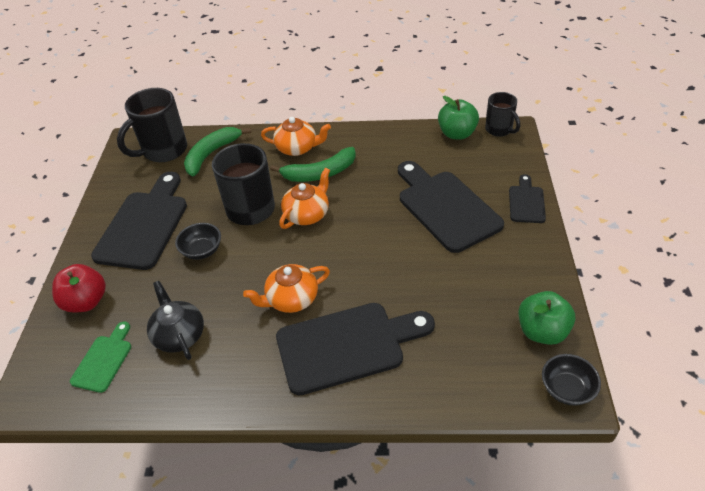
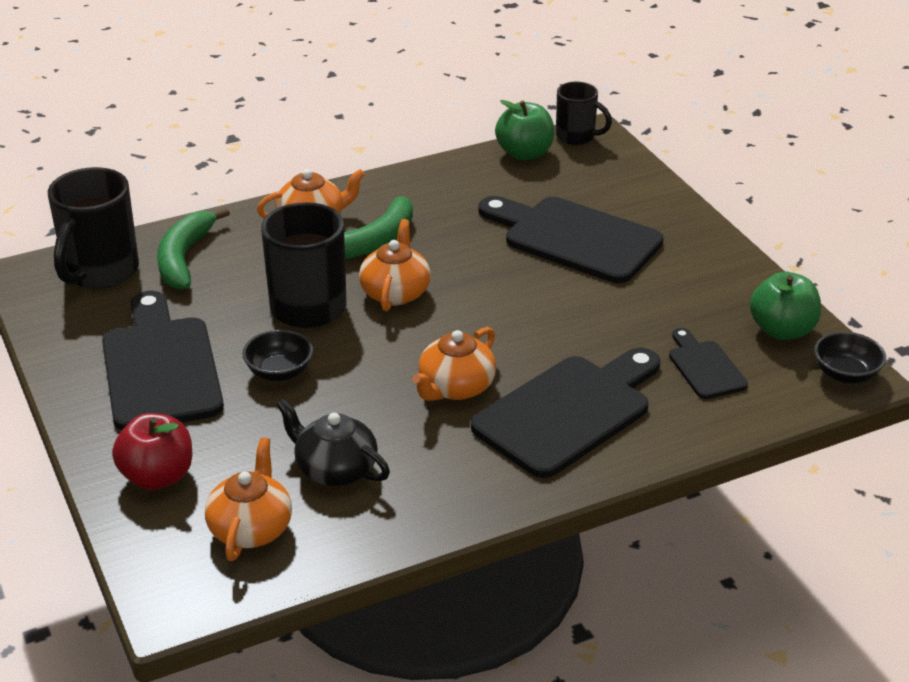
camera: 30 degrees left, 10 degrees down
green cutting board [70,321,131,393] -> orange teapot [205,437,292,561]
black cutting board [509,174,546,223] -> black cutting board moved to [669,328,748,399]

